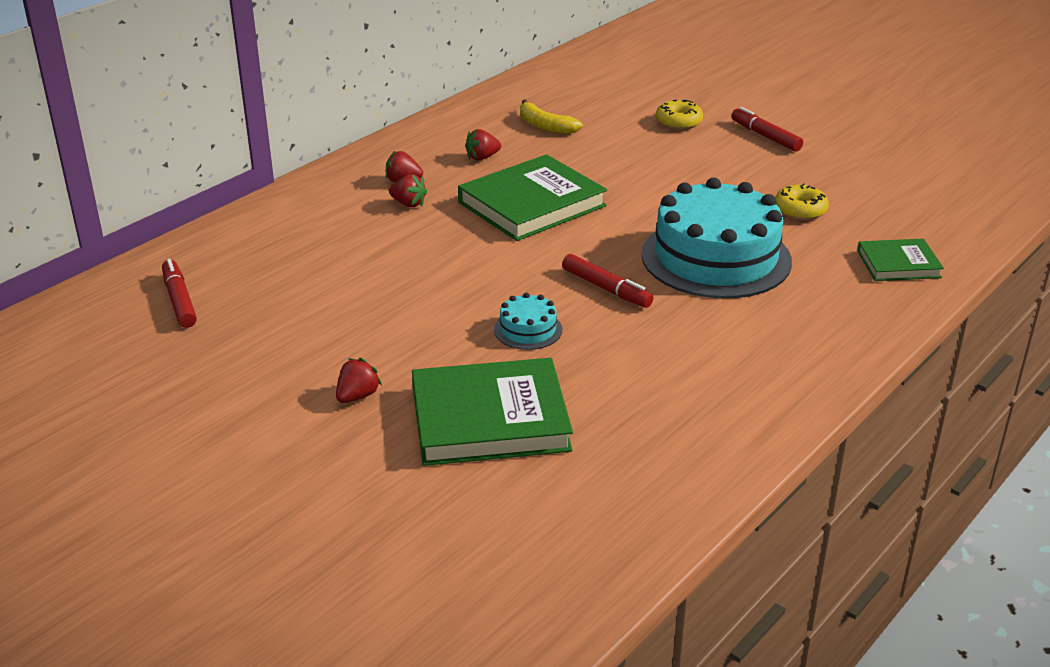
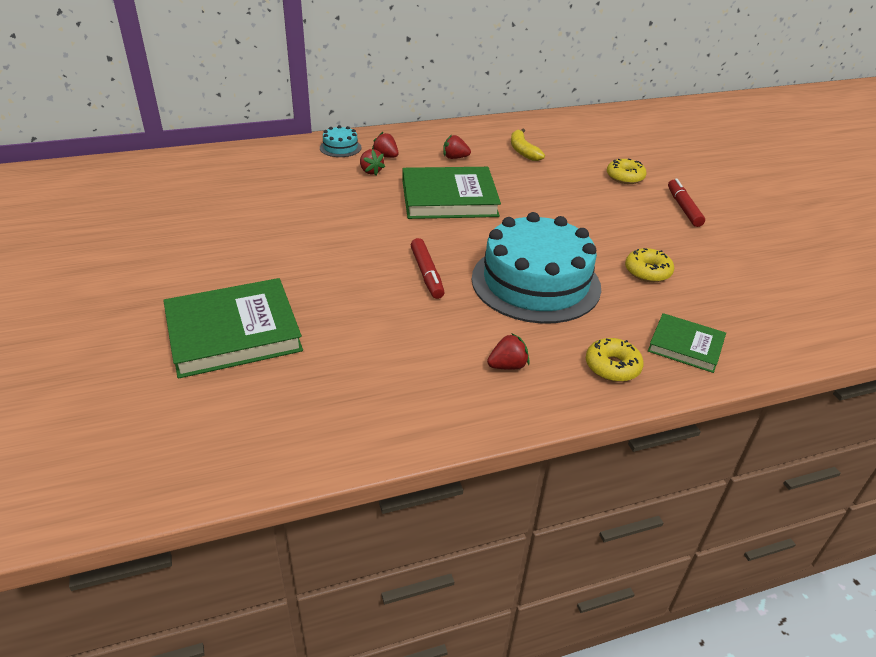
camera: 30 degrees right, 5 degrees up
red marker [162,259,197,328] -> none
red strawberry [336,358,382,403] -> red strawberry moved to [487,333,529,370]
green book [412,358,573,466] -> green book turned 45 degrees counterclockwise [163,278,303,379]
turquoise cake [494,293,562,350] -> turquoise cake moved to [320,125,362,157]
none -> yellow donut [586,338,644,382]

